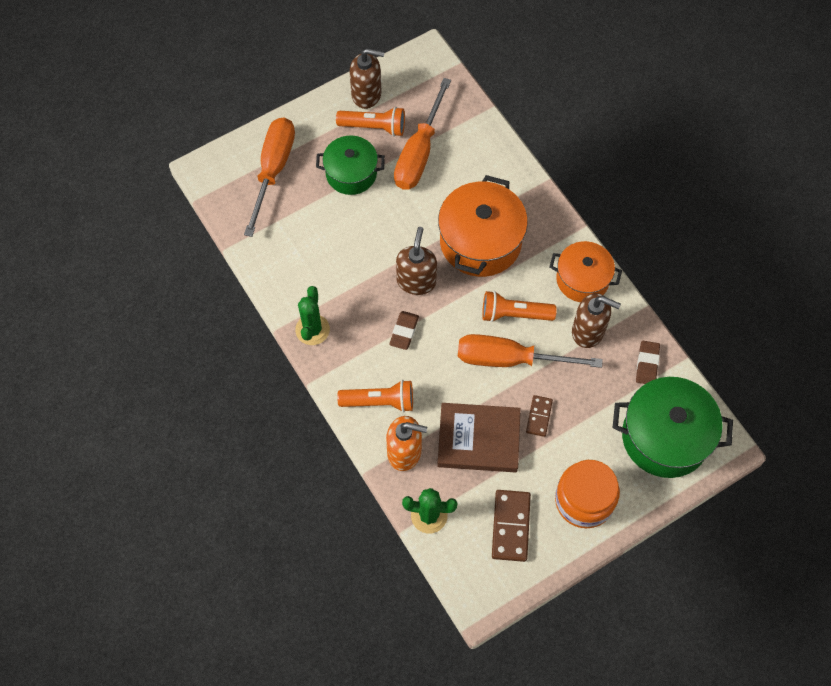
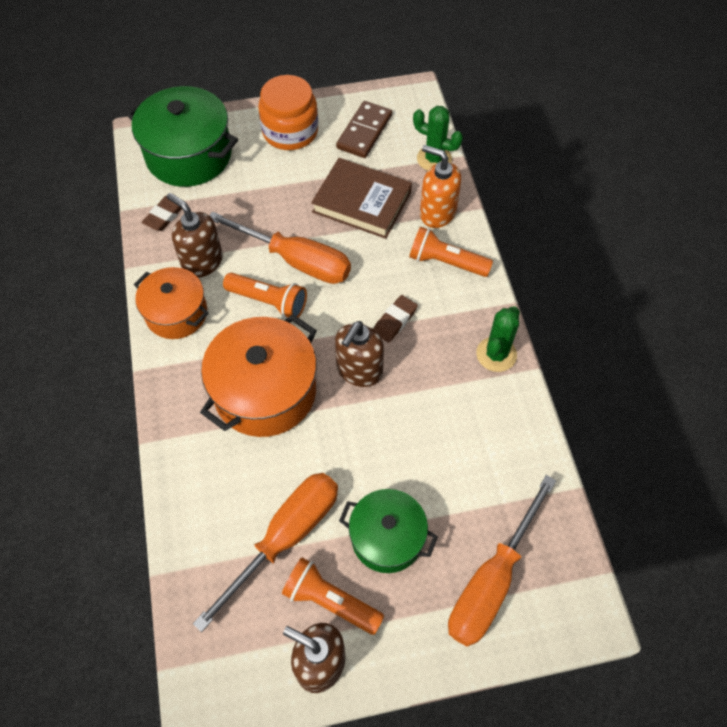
camera: 160 degrees left, 5 degrees down
brown domino [526,395,553,437] -> none

